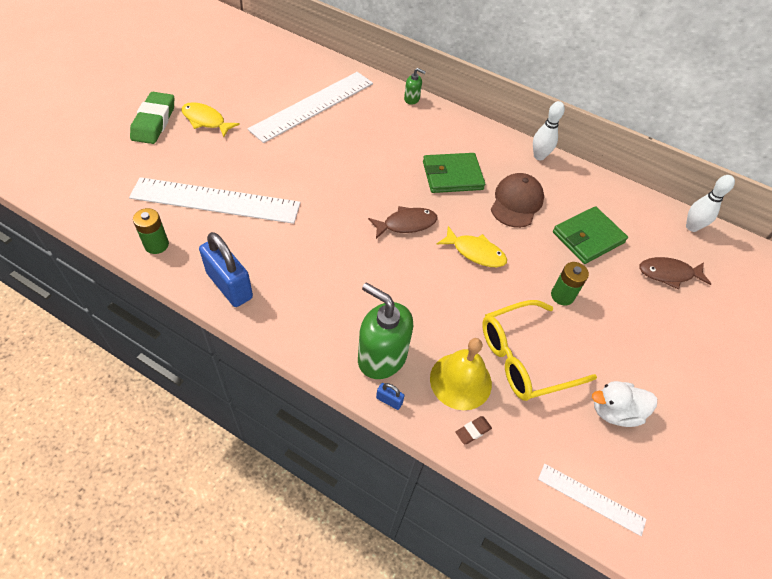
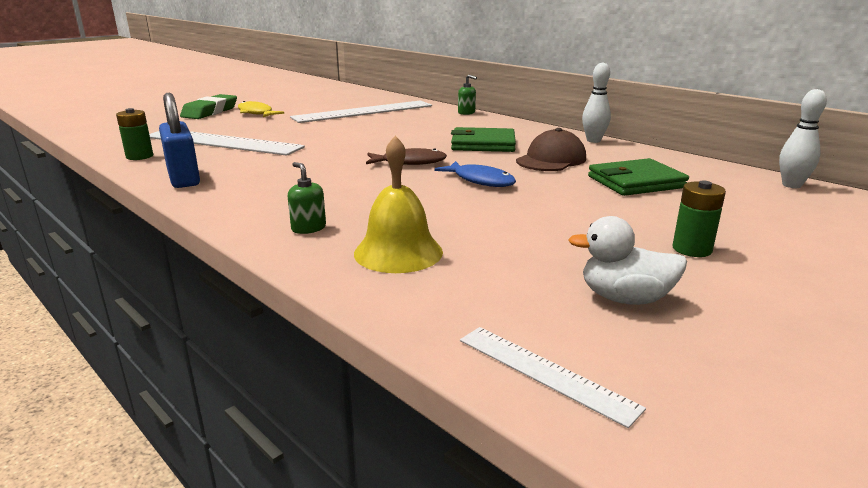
camera: 20 degrees right, 30 degrees down
green soap dispenser [358,283,413,379] -> green soap dispenser [288,162,326,234], size x0.48
blue padlock [376,383,405,410] -> none
yellow fish [437,226,507,267] -> blue fish [434,161,516,187]
brown eraser [455,416,492,444] -> none
yellow glasses [482,300,597,401] -> none
green battery [551,262,589,306] -> green battery moved to [673,181,726,257]
brown fish [639,257,711,290] -> none

